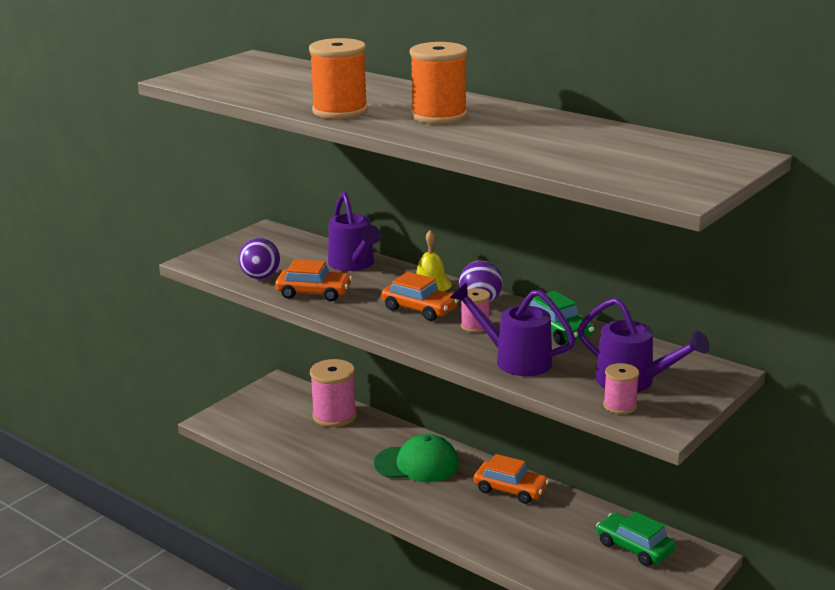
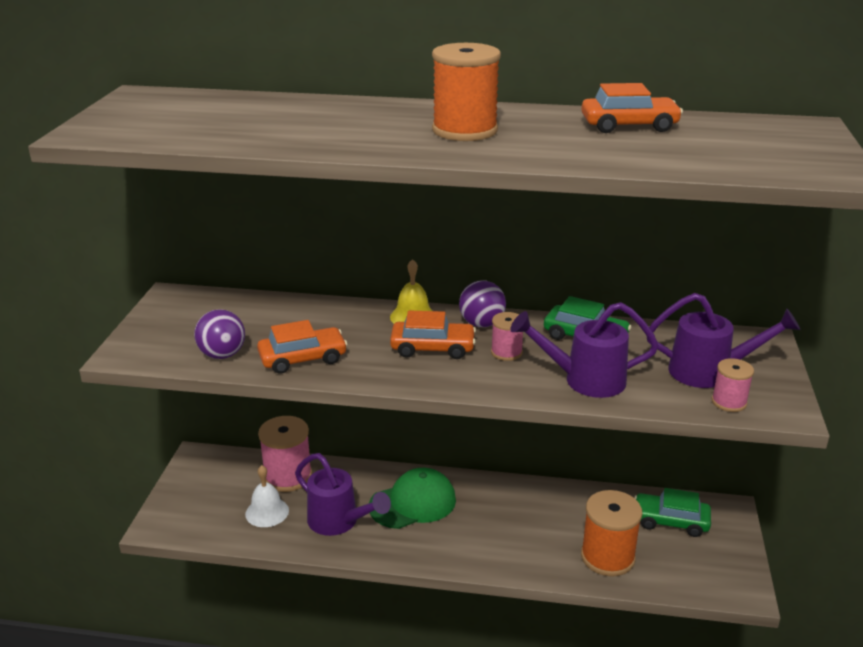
camera: 30 degrees left, 5 degrees up
orange spool [309,38,368,119] -> orange spool moved to [581,490,642,577]
purple watering can [328,192,381,271] -> purple watering can moved to [295,453,391,536]
orange car [474,454,549,504] -> orange car moved to [581,83,683,133]
none -> white bell [245,465,289,527]

